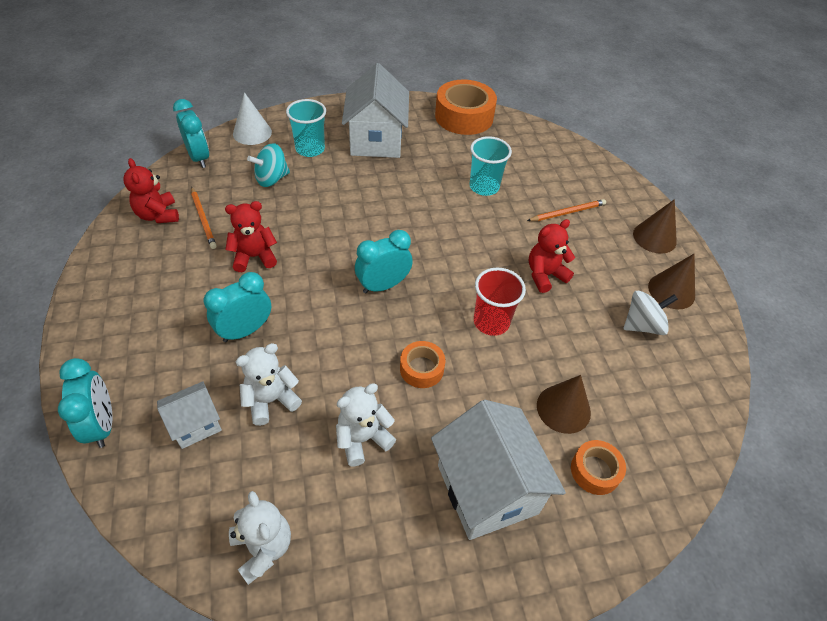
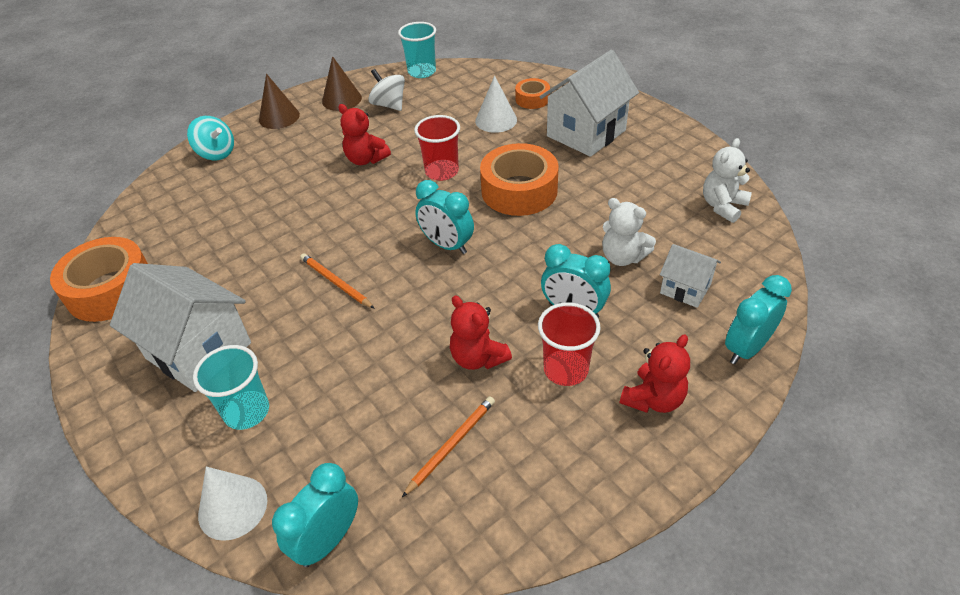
camera: 110 degrees left, 5 degrees down
red teddy bear [123,158,179,223] -> red teddy bear moved to [620,334,690,413]
turquoise spinning top [247,143,290,187] -> turquoise spinning top moved to [187,116,234,160]
white teddy bear [336,383,396,467] -> none
white house [342,63,409,158] -> white house turned 60 degrees clockwise [110,263,251,392]
orange tape [400,341,445,388] -> orange tape [480,143,559,216], size x1.91
turquoise cup [470,136,512,196] -> turquoise cup moved to [398,22,436,78]
orange pencil [527,199,606,221] -> orange pencil moved to [300,253,375,309]
brown cone [537,375,591,434] -> white cone [475,75,517,133]
none -> red cup [538,302,601,386]

